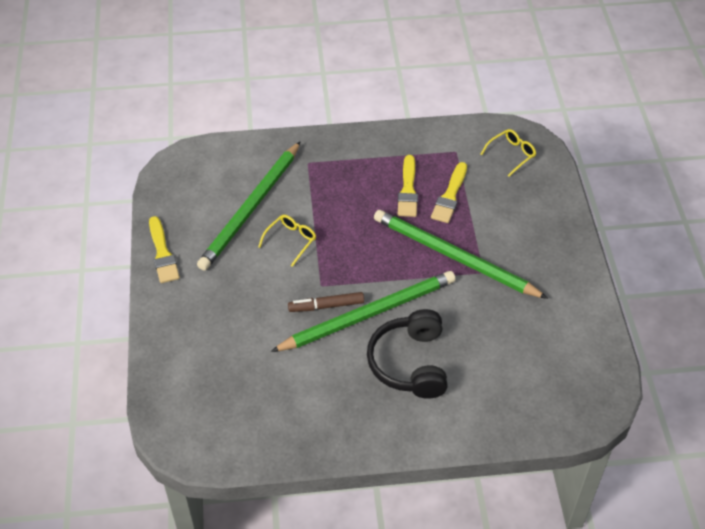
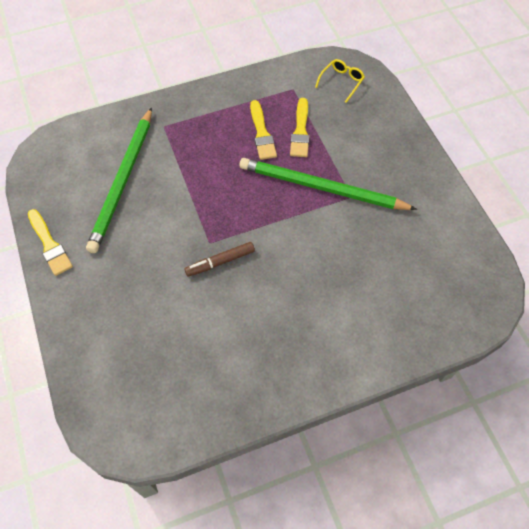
camera: 15 degrees left, 10 degrees up
yellow glasses [258,215,316,267] -> none
green pencil [271,271,456,352] -> none
black headphones [367,309,448,399] -> none

